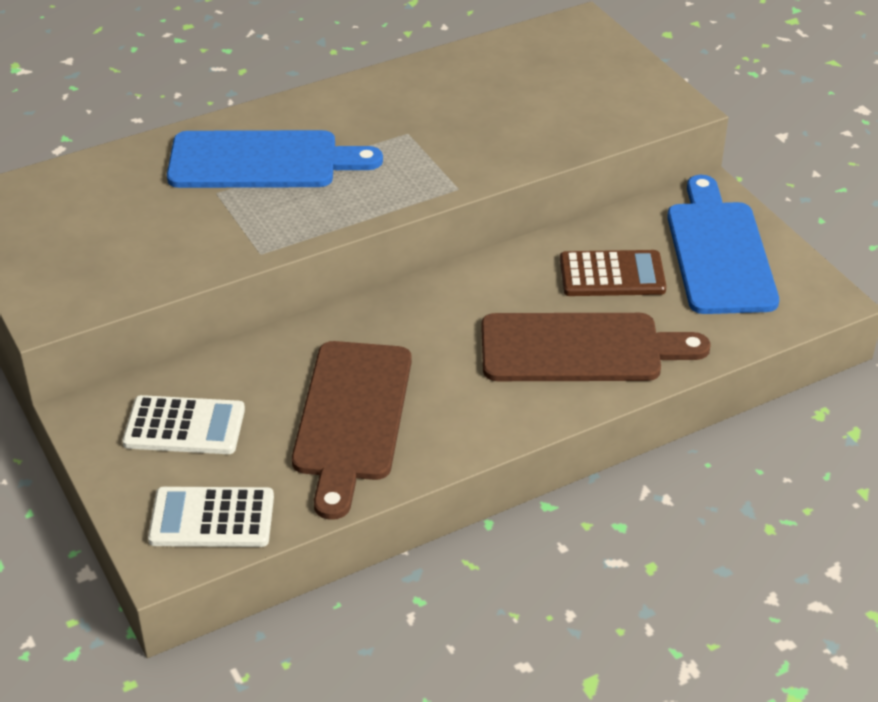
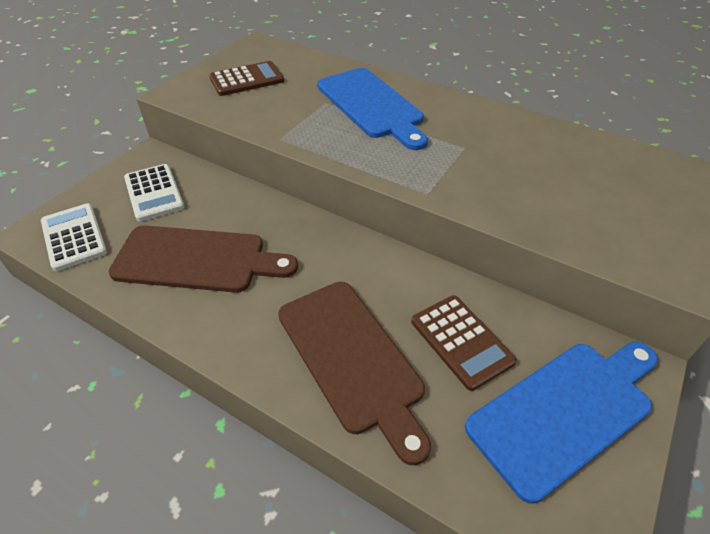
camera: 60 degrees right, 5 degrees up
brown cutting board [292,341,412,520] -> brown cutting board turned 150 degrees counterclockwise [108,225,298,293]
none -> brown calculator [209,61,284,96]

